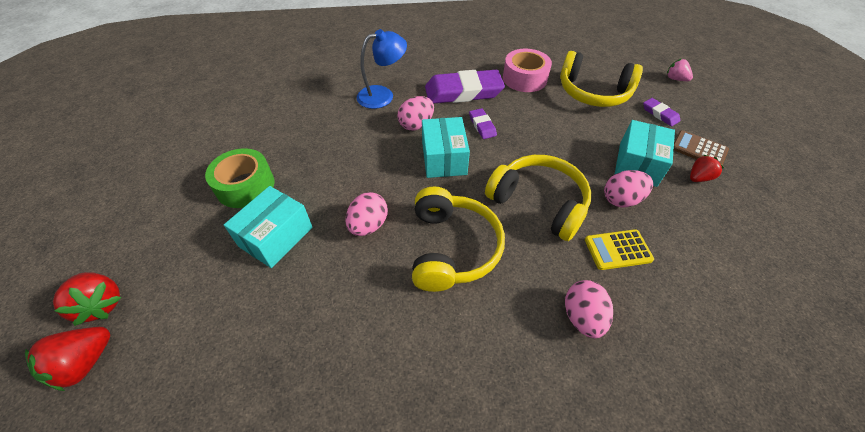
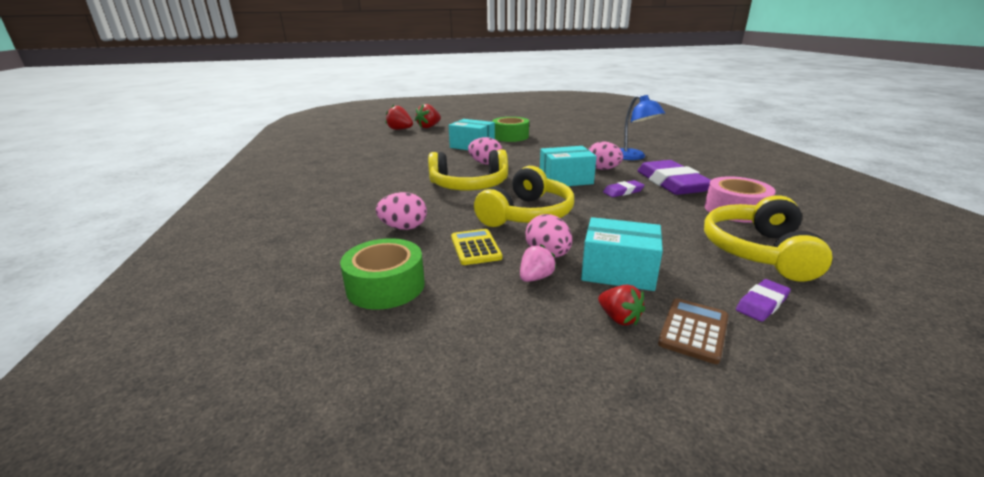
camera: 85 degrees right, 25 degrees down
pink strawberry [667,59,693,81] -> pink strawberry moved to [520,244,556,282]
none -> green tape [340,238,425,310]

